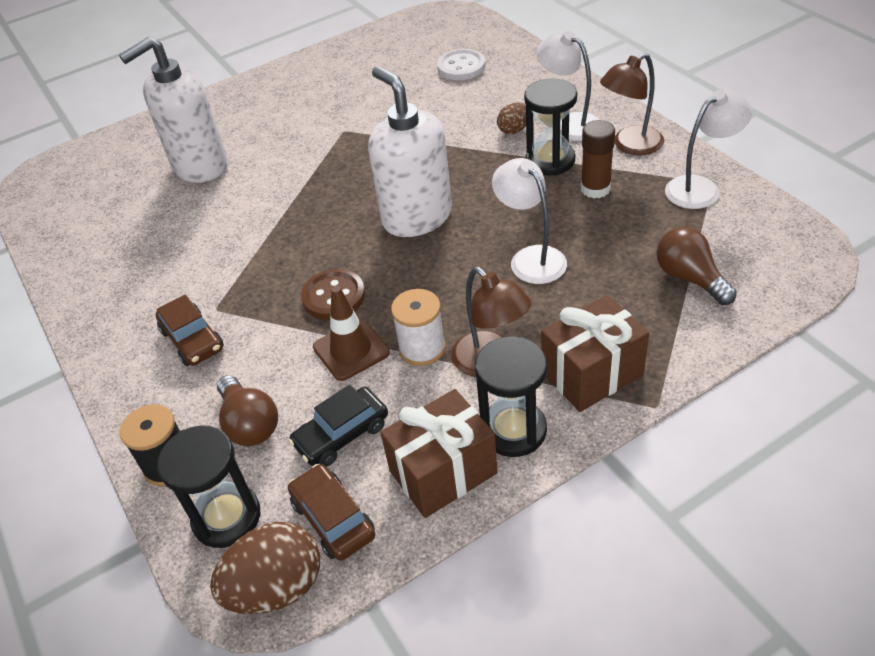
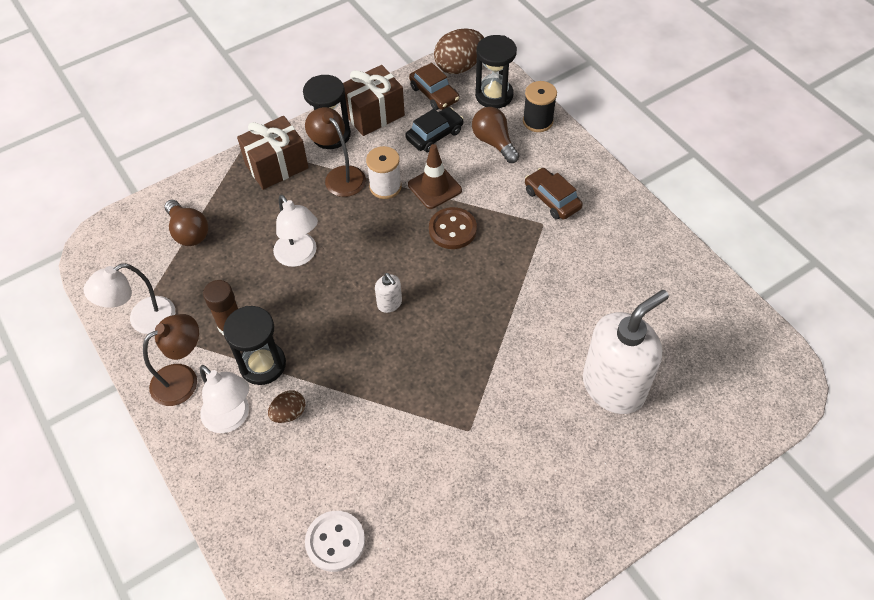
camera: 175 degrees right, 10 degrees up
white soap dispenser [368,66,452,237] -> white soap dispenser [375,273,402,313], size x0.41

